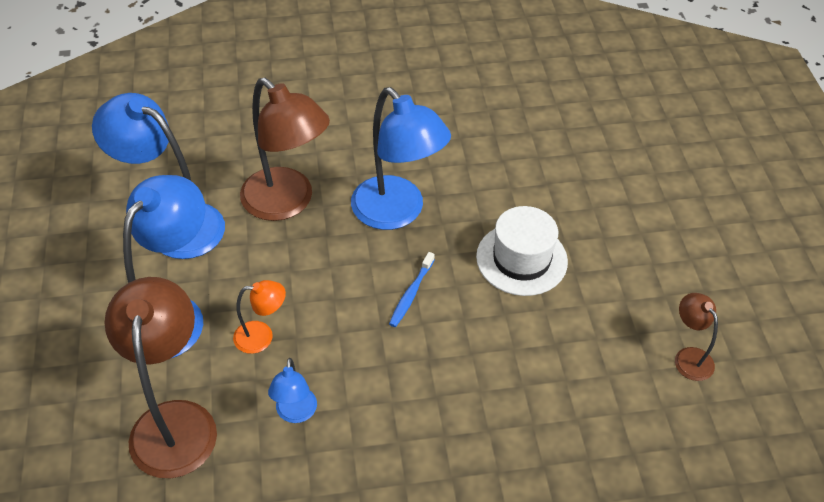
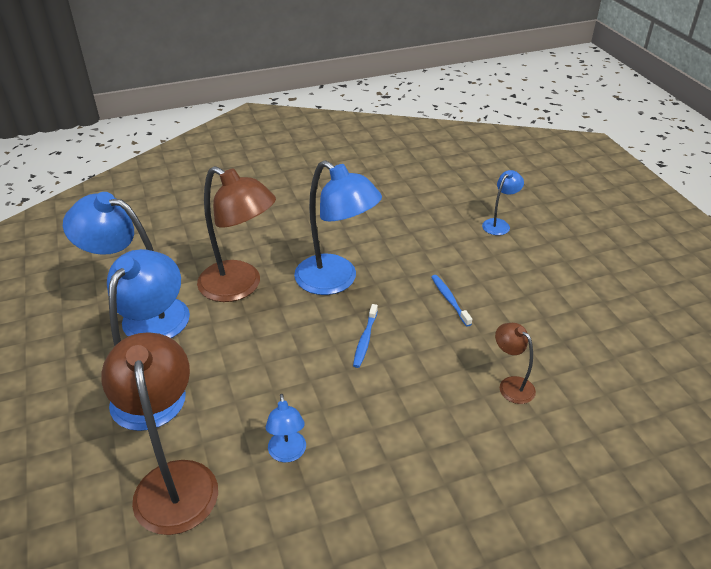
camera: 10 degrees left, 10 degrees down
orange lamp [233,280,286,354] -> none
white hat [476,206,568,296] -> blue toothbrush [431,275,472,327]
brown lamp [675,293,718,381] -> brown lamp moved to [495,323,536,404]
none -> blue lamp [482,170,524,235]

